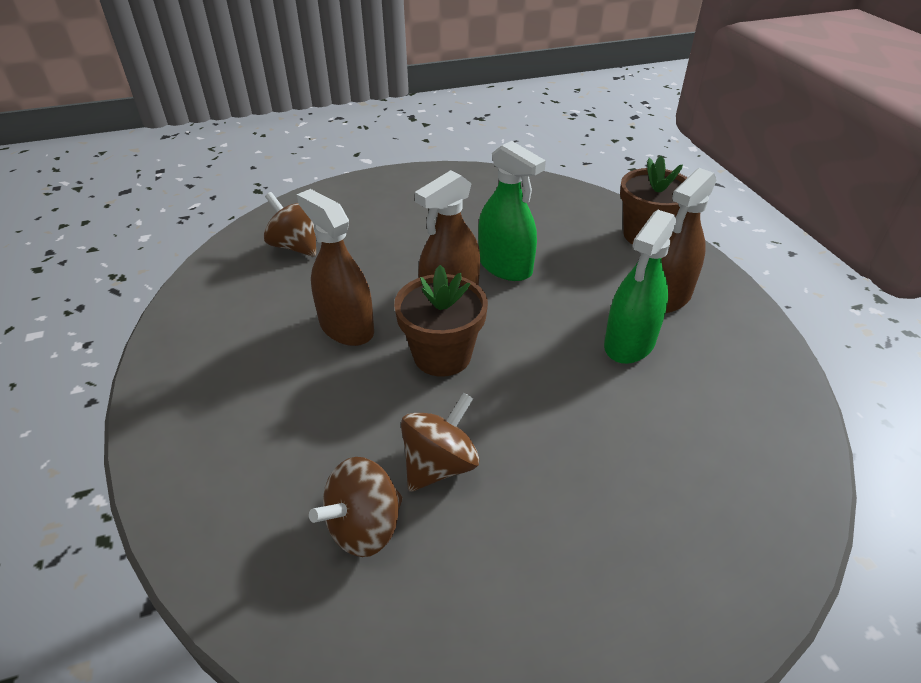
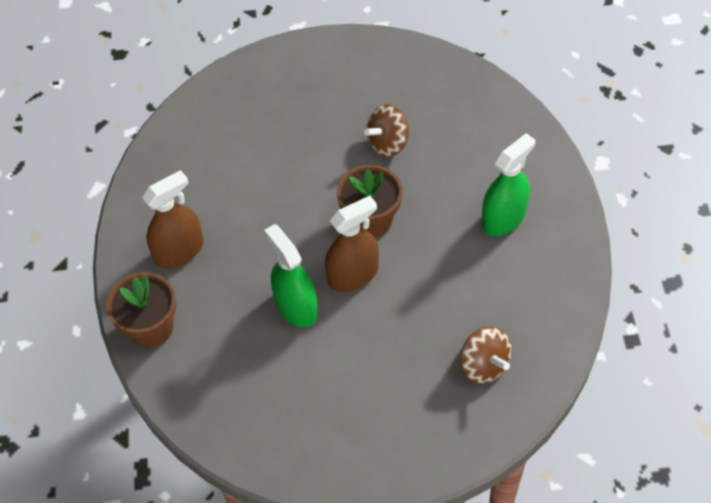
camera: 165 degrees left, 15 degrees up
brown spray bottle [297,189,374,346] -> none
brown spinning top [309,457,403,557] -> none
green spray bottle [604,210,676,364] -> green spray bottle moved to [482,133,535,236]

